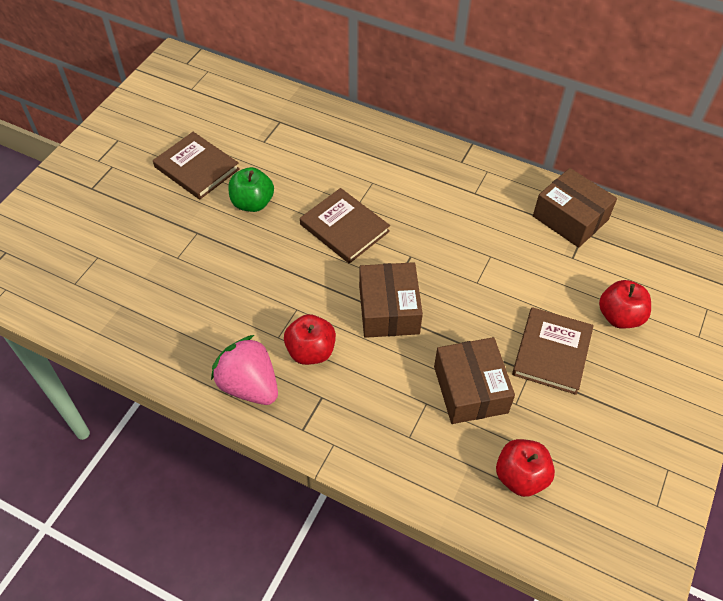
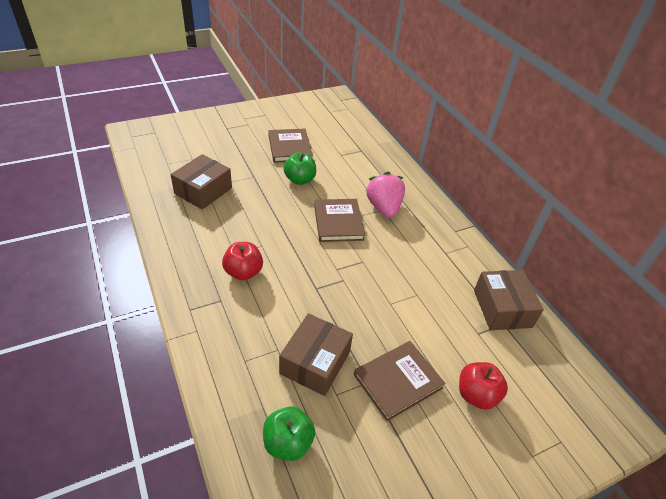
camera: 35 degrees right, 10 degrees down
pink strawberry [211,335,278,405] -> pink strawberry moved to [366,171,405,218]
brown box [359,262,423,338] -> brown box moved to [171,154,232,210]
red apple [496,439,555,497] -> green apple [263,406,315,461]

